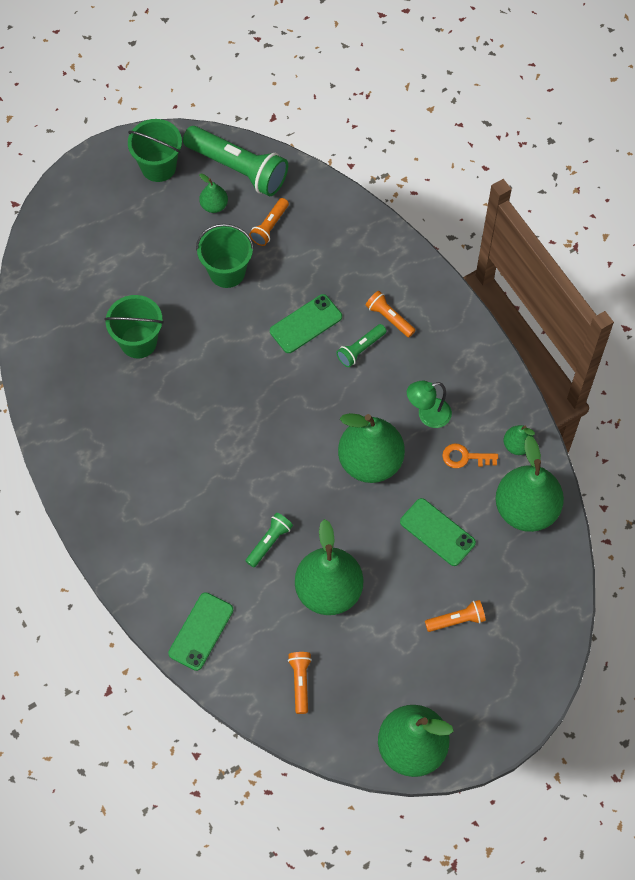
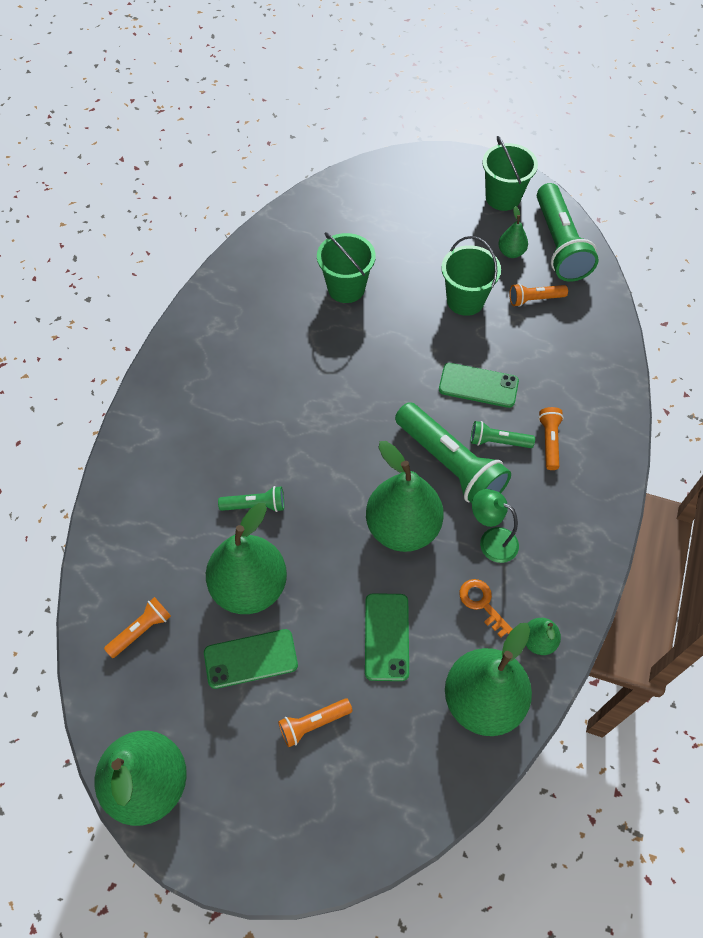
camera: 50 degrees right, 5 degrees down
green phone [168,592,234,671] -> green phone moved to [204,629,298,689]
orange flashlight [425,600,486,632] -> orange flashlight turned 120 degrees clockwise [278,698,353,747]
none -> green flashlight [395,402,511,503]

